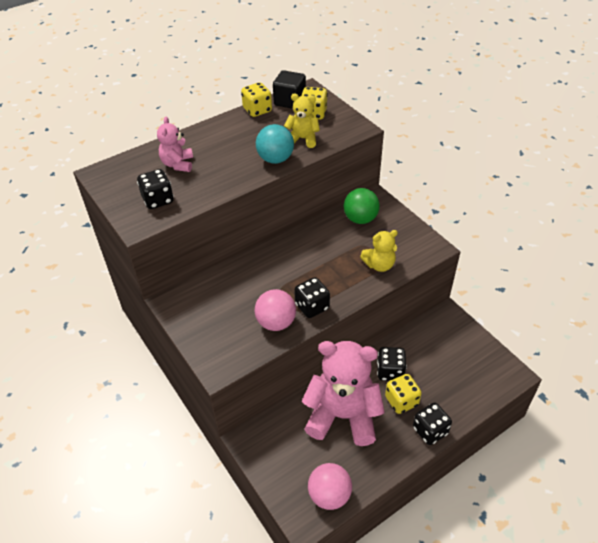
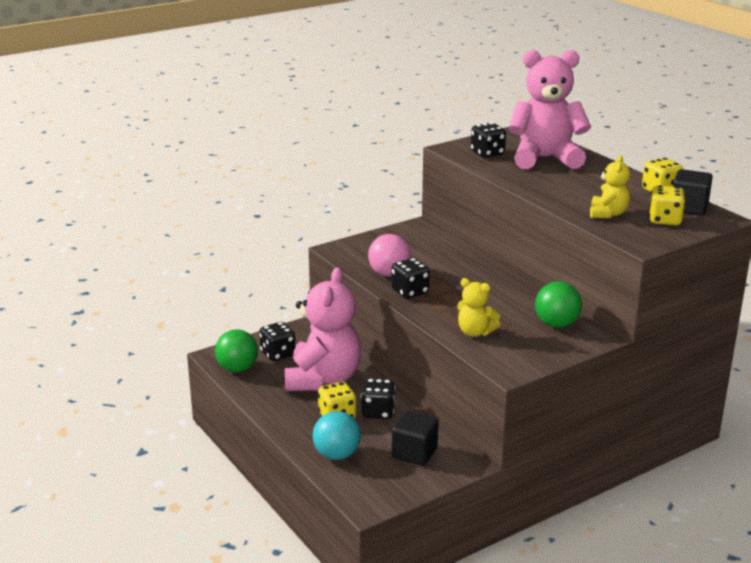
camera: 90 degrees right, 20 degrees down
pink teddy bear [157,117,193,172] -> pink teddy bear [509,50,591,169], size x2.03
turquoise ball [256,124,294,164] -> turquoise ball moved to [313,411,361,460]
pink ball [308,463,352,510] -> green ball [215,329,258,372]
yellow teddy bear [360,230,398,272] -> yellow teddy bear turned 45 degrees counterclockwise [457,278,500,337]
black dice [413,403,452,445] -> black dice moved to [259,322,295,361]
none -> black cube [392,411,438,466]

